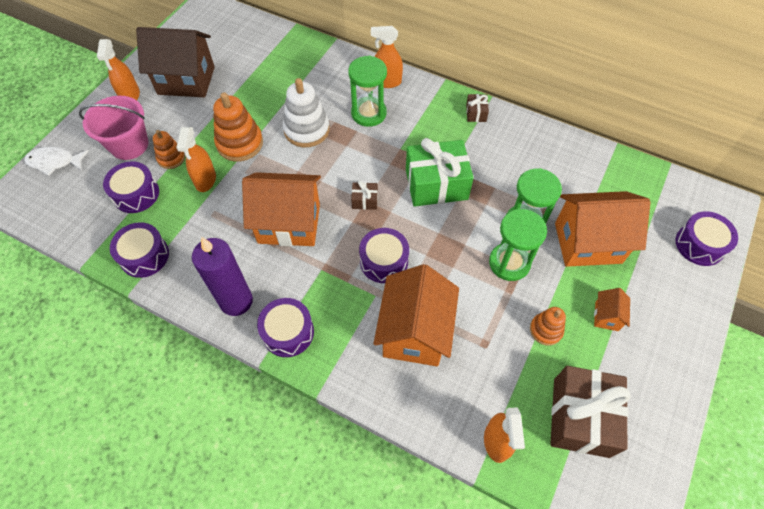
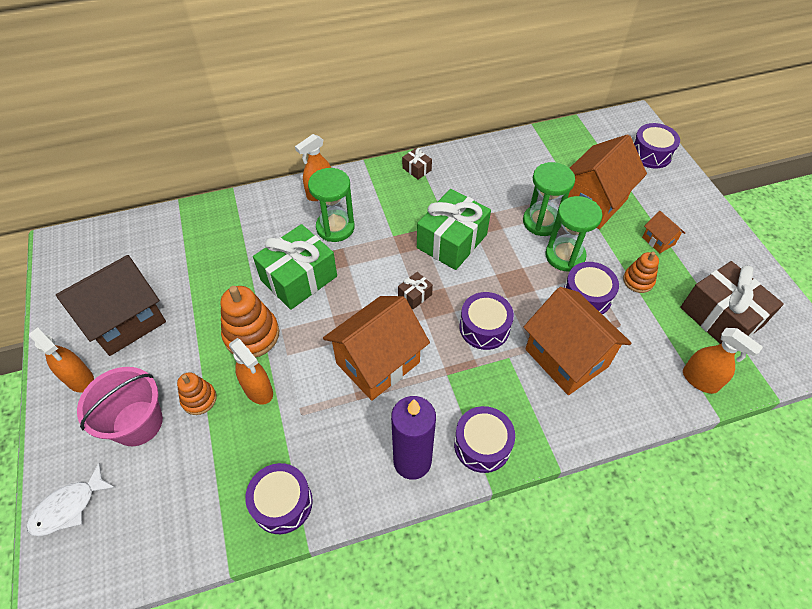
camera: 45 degrees left, 5 degrees down
purple drum [103,161,159,213] -> purple drum moved to [564,262,619,315]
white stacking toy [283,78,330,147] -> green gift [253,224,337,310]

